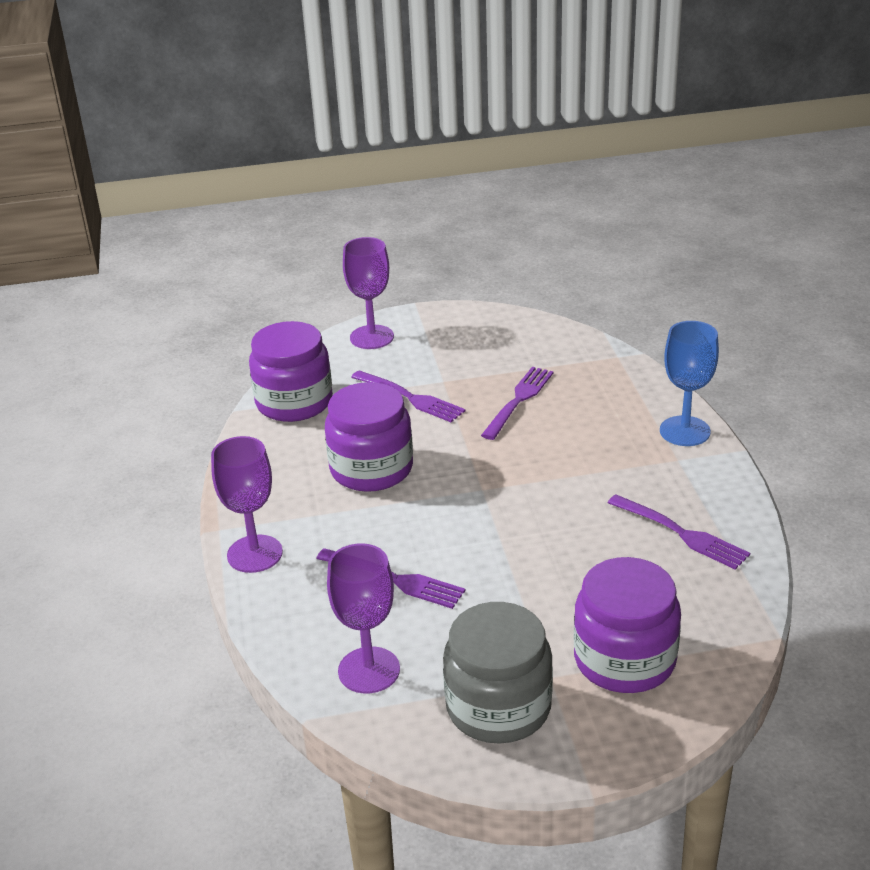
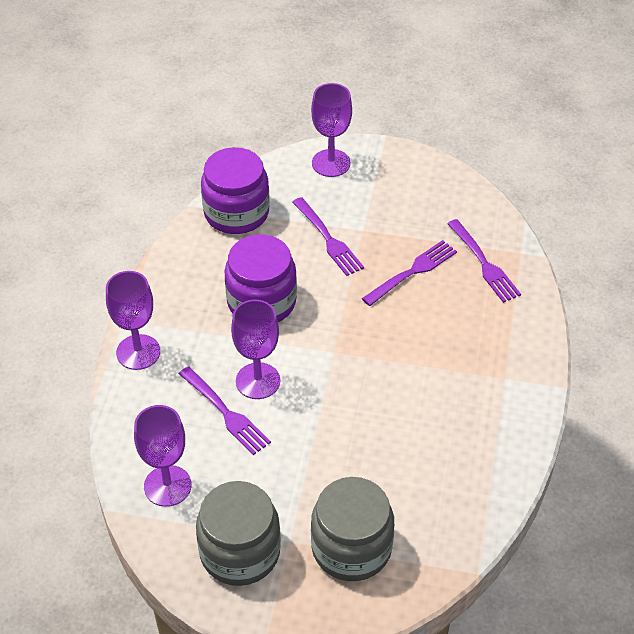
camera: 20 degrees right, 15 degrees up
purple jar [574,557,681,693] -> grey jar [311,477,394,581]
purple fork [608,495,750,570] -> purple fork moved to [447,219,521,303]
blue goblet [660,321,719,446] -> none
none -> purple goblet [231,299,280,399]

